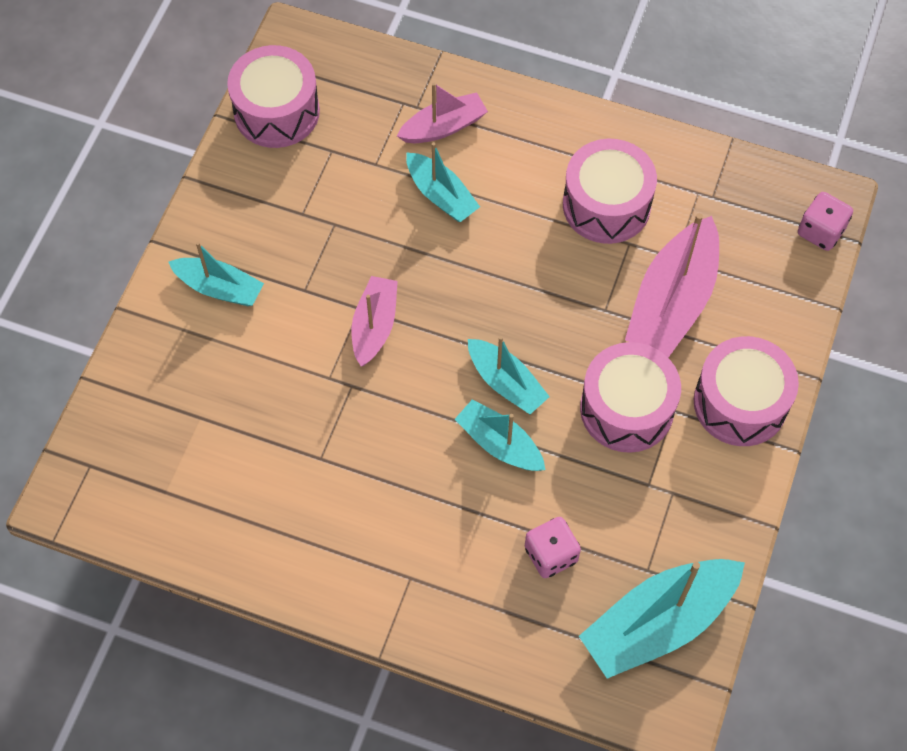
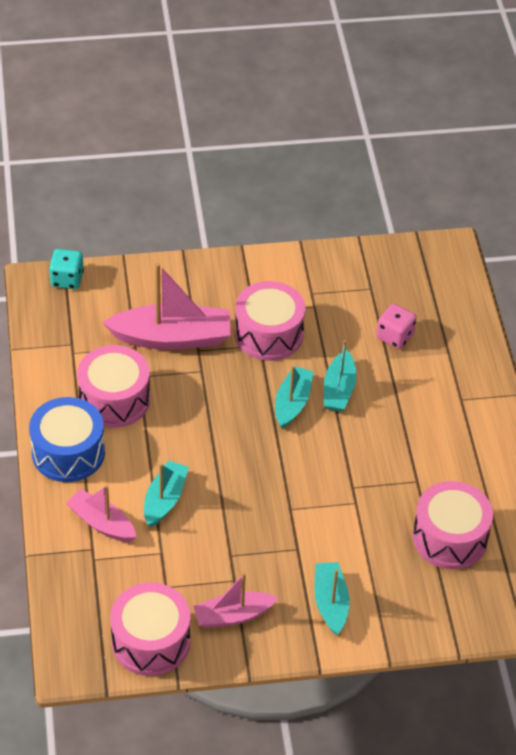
camera: 120 degrees left, 15 degrees down
pink boat [352,276,398,367] -> pink boat moved to [193,573,278,628]
turquoise boat [579,559,745,678] -> none
pink drum [694,336,799,446] -> pink drum moved to [413,481,493,569]
pink dice [798,192,853,251] -> turquoise dice [49,249,84,289]
none -> blue drum [29,397,105,482]

